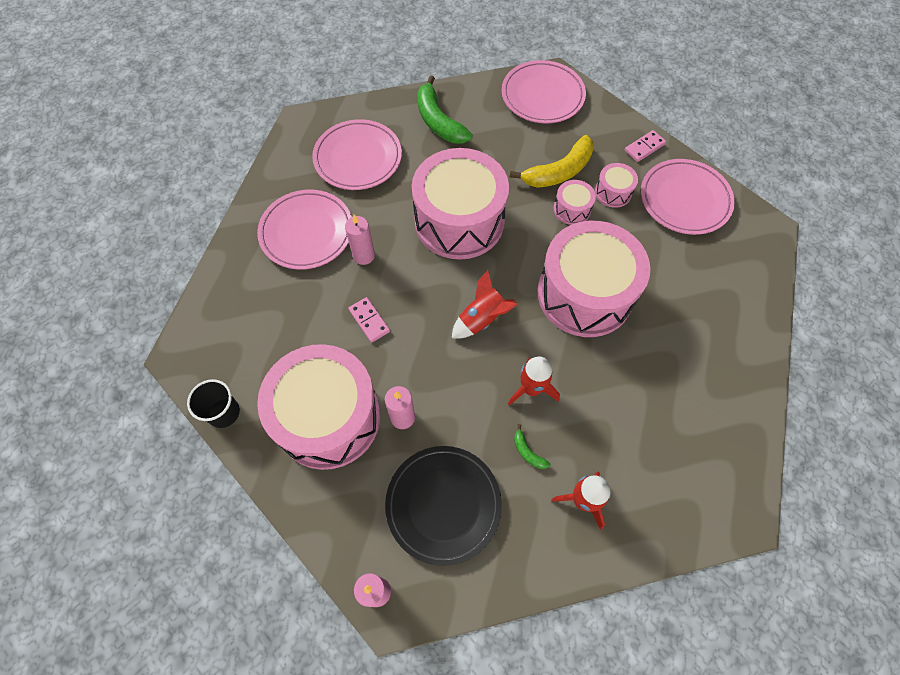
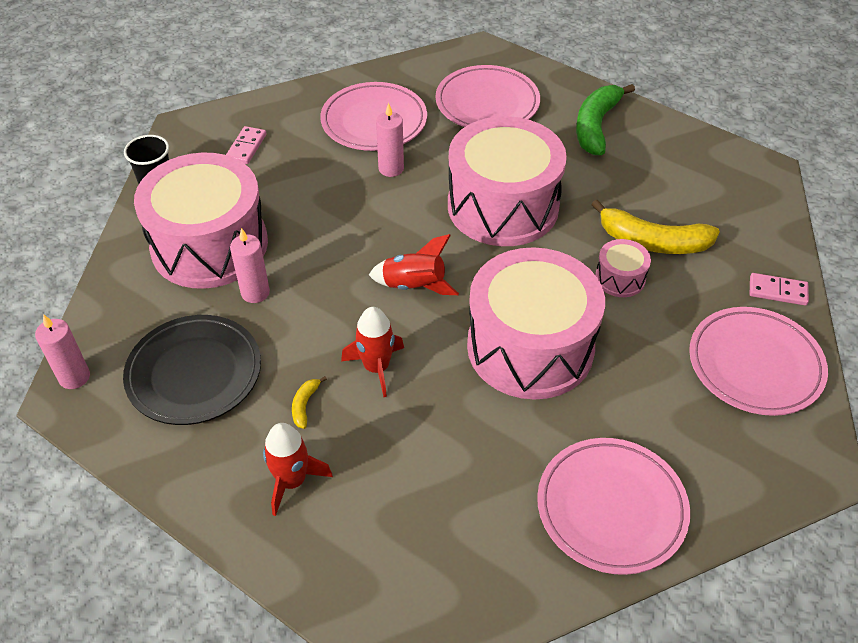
camera: 50 degrees right, 15 degrees down
pink domino [348,297,390,343] -> pink domino moved to [226,126,266,164]
pink plate [501,60,586,124] -> pink plate moved to [537,438,690,575]
green banana [514,424,551,469] -> yellow banana [292,376,327,429]
pink drum [595,163,638,208] -> none

